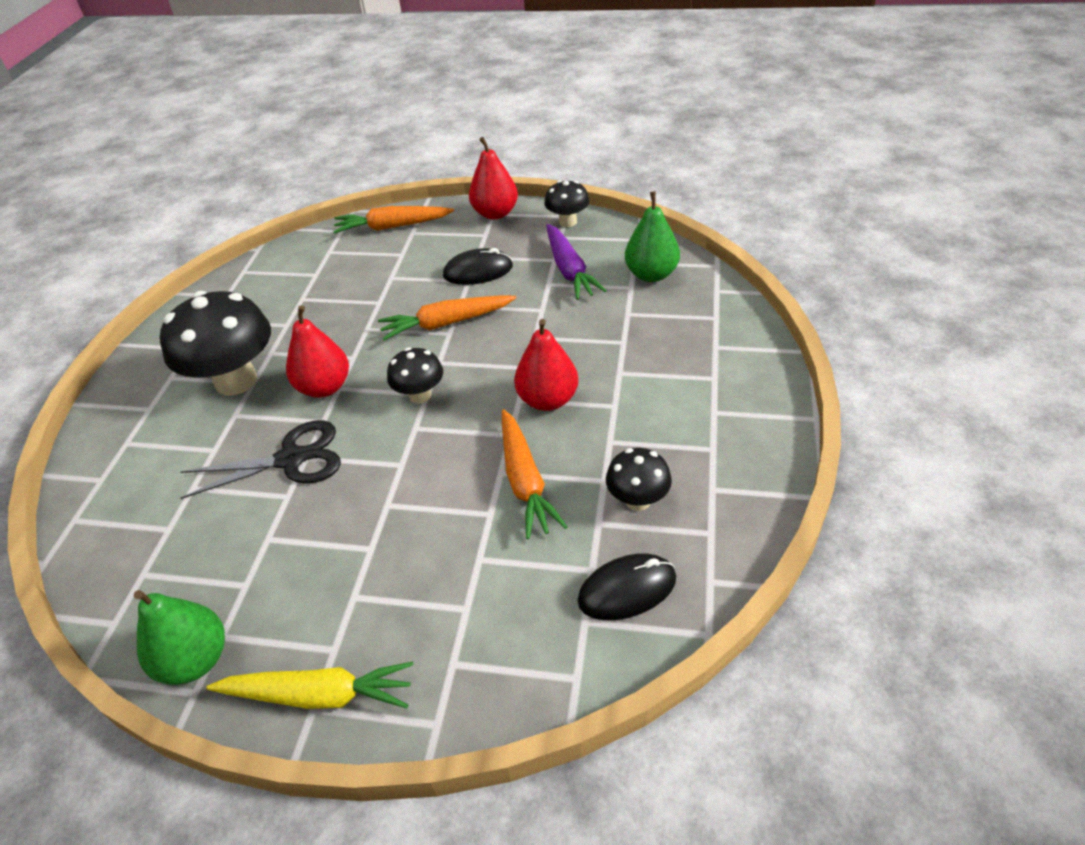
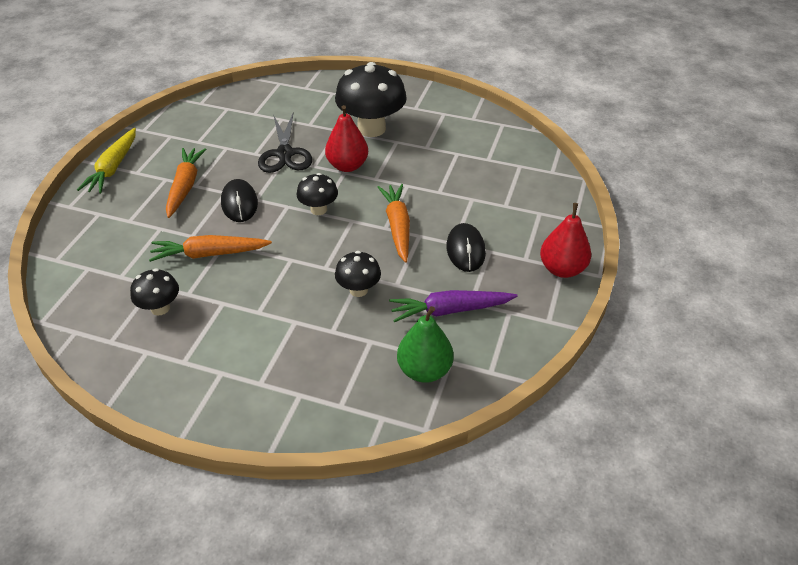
camera: 95 degrees right, 0 degrees up
green pear [134,590,225,685] -> none
orange carrot [333,206,454,234] -> orange carrot moved to [166,148,206,218]
red pear [514,319,578,411] -> none
black mushroom [544,180,590,227] -> black mushroom moved to [335,251,381,297]
black mouse [577,554,676,620] -> black mouse moved to [221,179,258,222]

